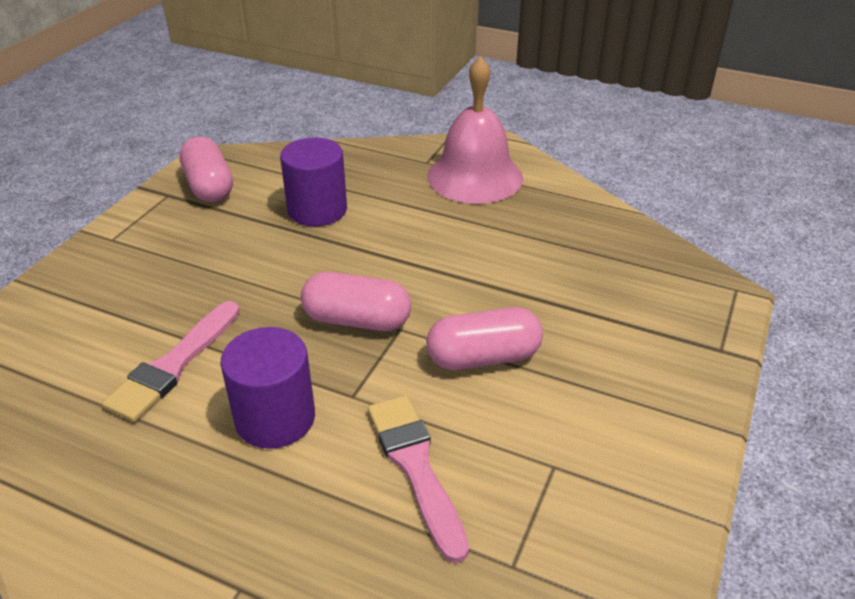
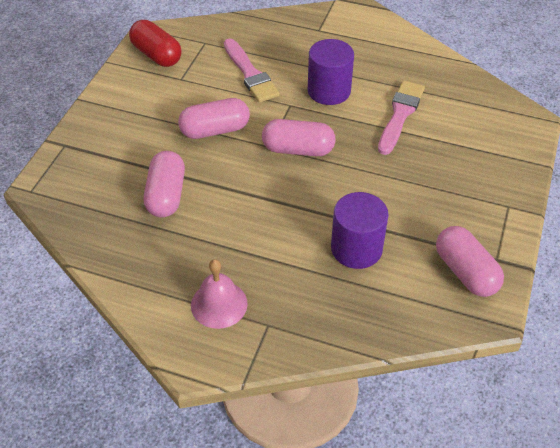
camera: 175 degrees right, 10 degrees up
pink bell [427,56,523,204] -> pink bell [191,259,248,329], size x0.61
none -> red capsule [129,20,182,67]
none -> pink capsule [144,151,185,218]

